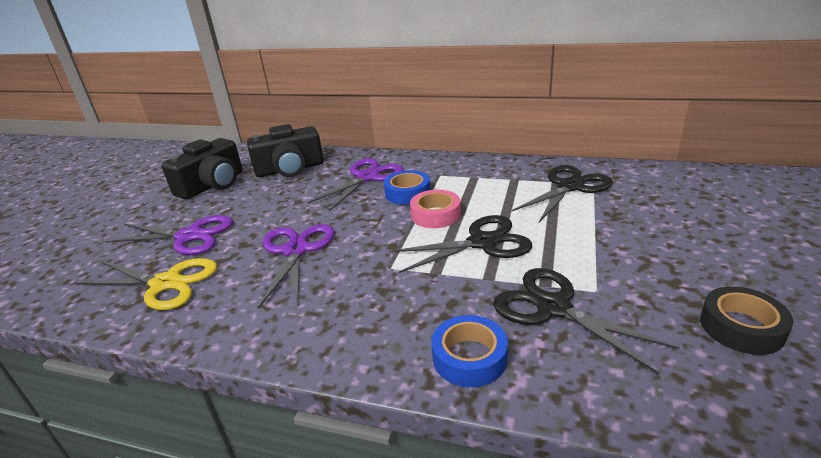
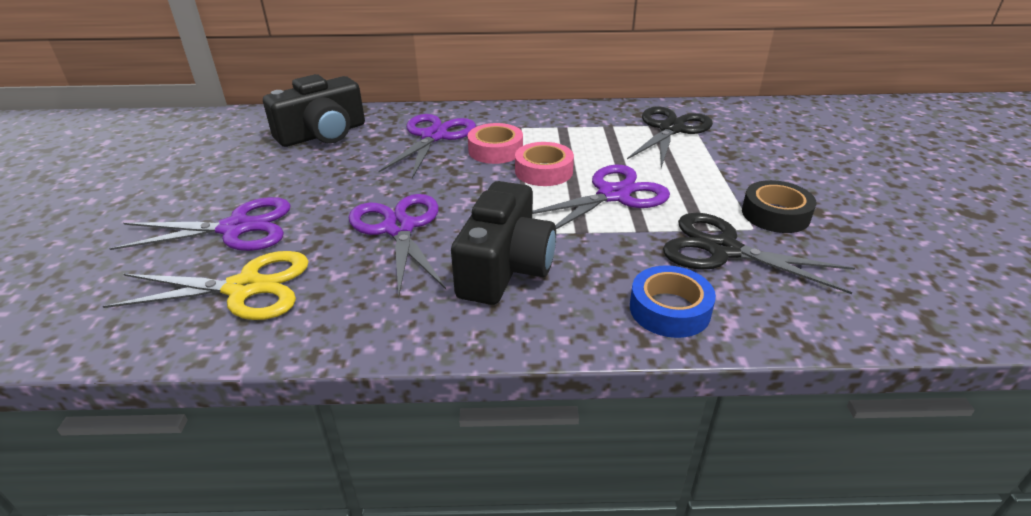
camera: 20 degrees left, 5 degrees up
black camera [161,138,243,200] -> black camera moved to [451,181,556,305]
blue tape [384,170,430,205] -> pink tape [468,123,523,164]
black scissors [389,215,532,273] -> purple scissors [533,165,670,229]
black tape [700,286,794,355] -> black tape moved to [742,180,817,233]

